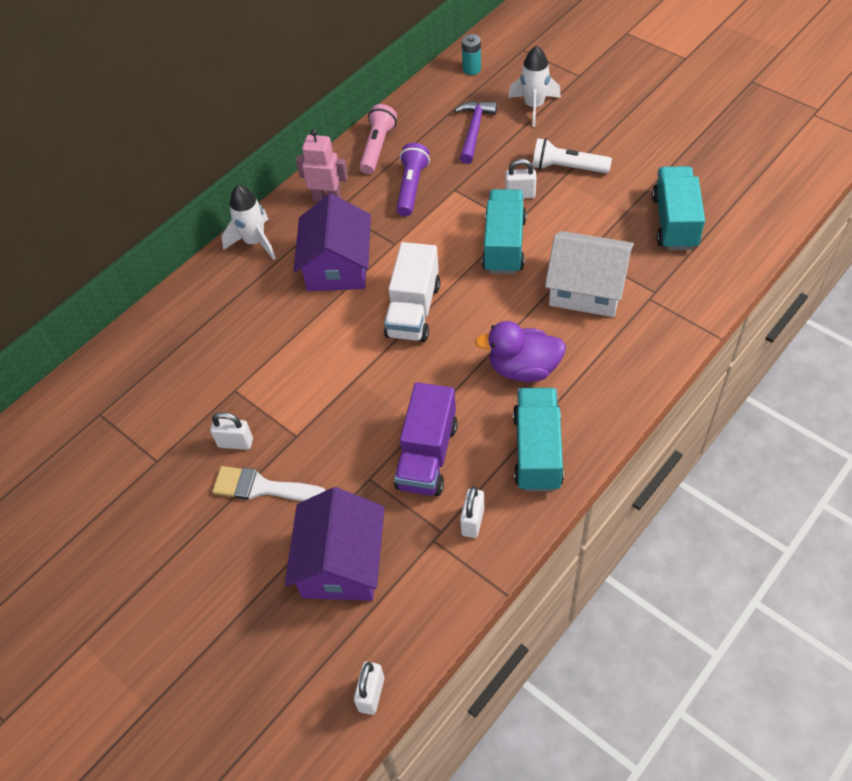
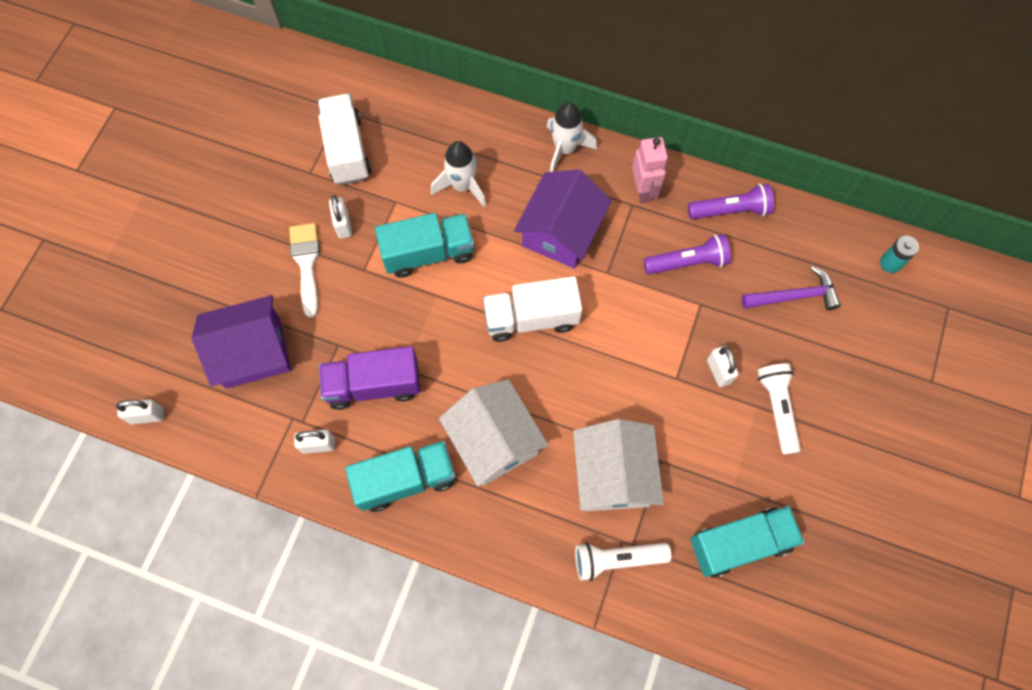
camera: 65 degrees right, 15 degrees up
purple house [293,193,371,291] -> purple house turned 45 degrees counterclockwise [514,169,612,269]
pink flashlight [359,104,397,174] -> purple flashlight [688,184,774,219]
purple duck [475,321,566,382] -> white house [439,379,549,486]
turquoise truck [482,189,527,274] -> turquoise truck moved to [375,213,474,278]
white rocket [508,45,561,127] -> white rocket moved to [431,141,486,208]
none -> white truck [318,94,371,185]
none -> white flashlight [575,543,671,581]

